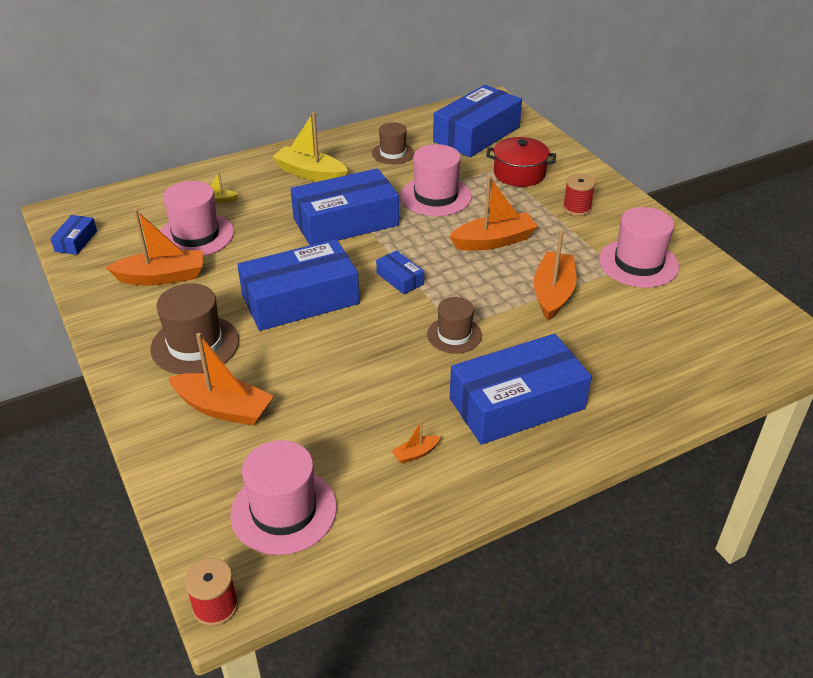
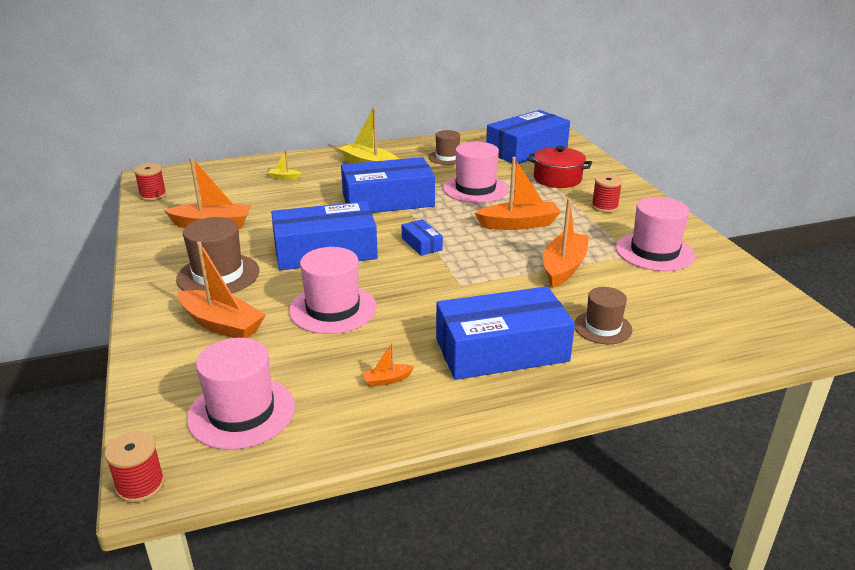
camera: 10 degrees right, 10 degrees down
blue box [50,215,97,255] -> red spool [134,164,167,201]
pink hat [160,181,234,256] -> pink hat moved to [289,247,377,334]
brown hat [427,297,482,354] -> brown hat moved to [574,287,632,344]

